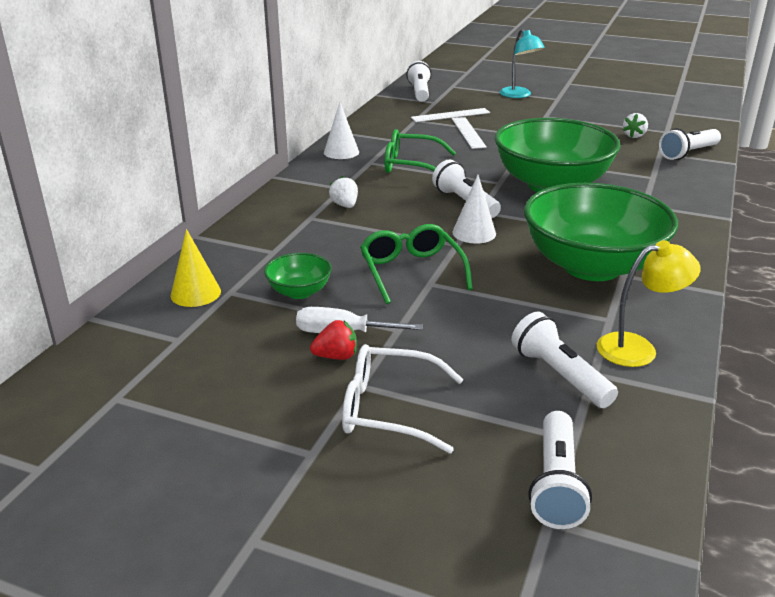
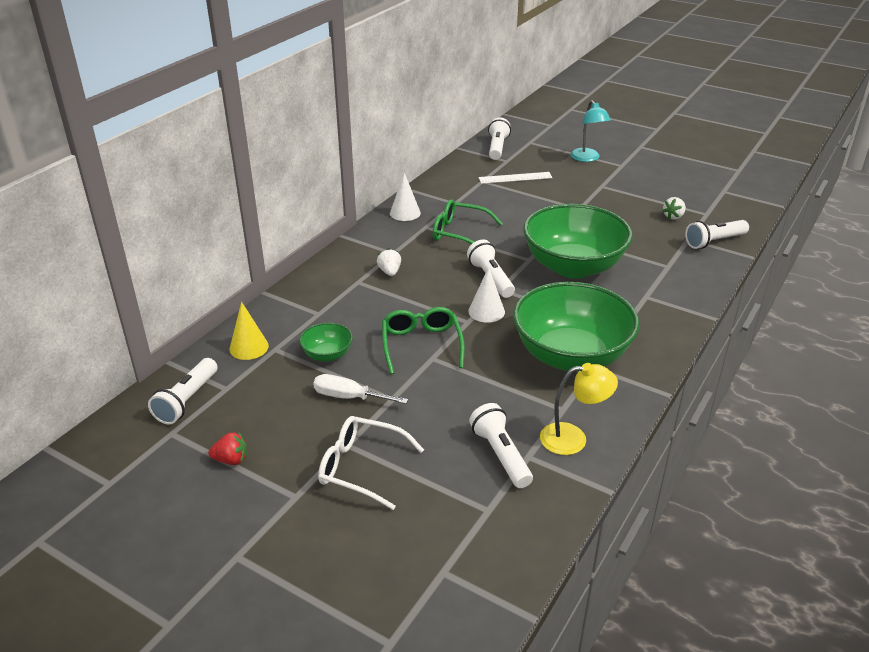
camera: 10 degrees right, 5 degrees up
red strawberry [310,320,357,360] -> red strawberry moved to [208,432,247,465]
white ruler [452,117,487,149] -> none
white flashlight [528,411,592,529] -> white flashlight moved to [148,358,217,424]

